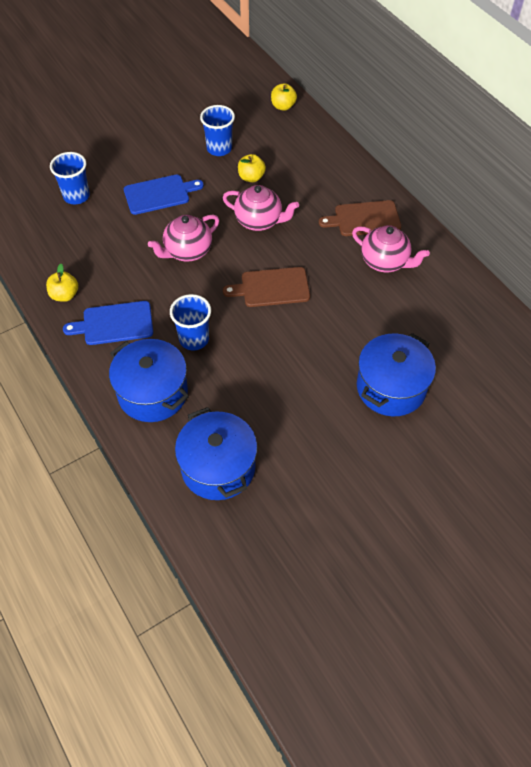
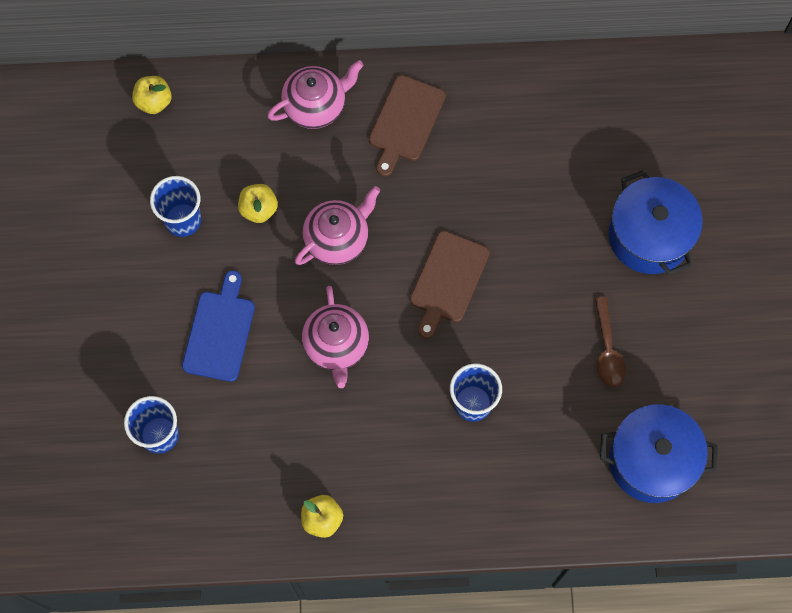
camera: 60 degrees left, 15 degrees up
blue cutting board [63,301,153,345] -> none
blue pot [109,339,189,422] -> none
pink teapot [352,225,430,272] -> pink teapot moved to [267,60,364,129]
none -> brown spoon [595,297,626,387]

